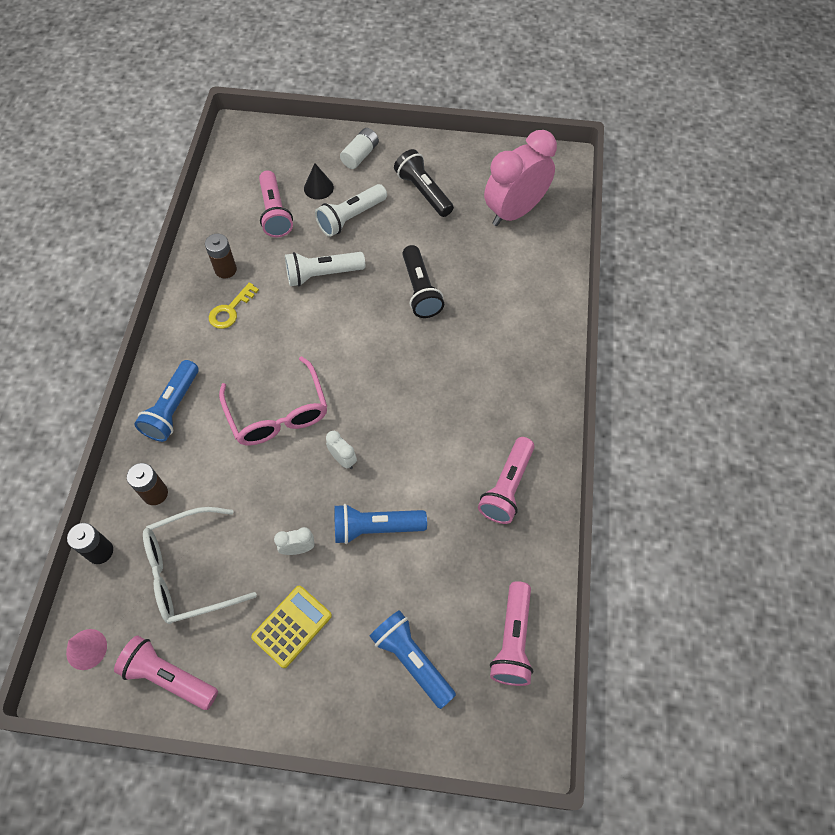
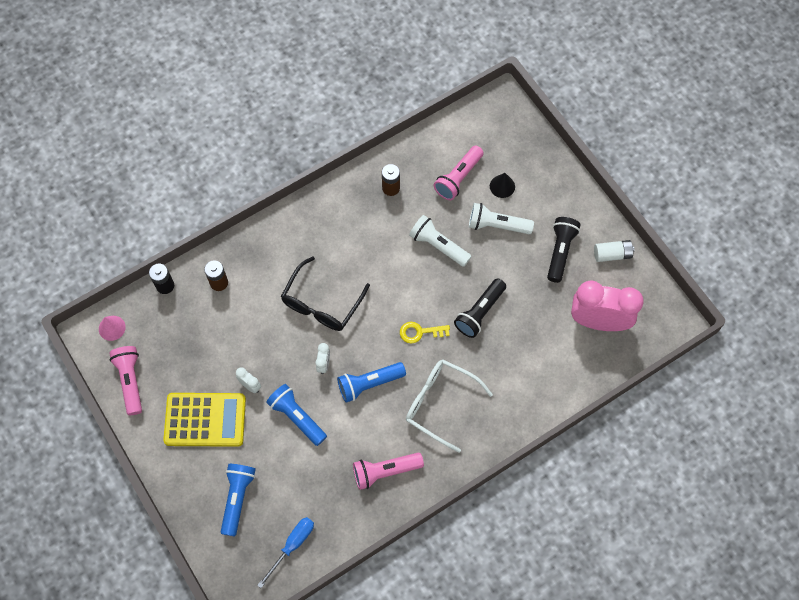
camera: 50 degrees right, 5 degrees up
blue flashlight [134,360,199,442] -> blue flashlight moved to [337,362,406,403]
white glasses [143,507,257,624] -> white glasses moved to [406,359,493,453]
yellow key [209,282,259,329] -> yellow key moved to [400,322,450,343]
pink glasses [219,356,327,445] -> black glasses [281,256,370,331]
yellow calculator [251,586,332,668] -> yellow calculator [163,393,246,447], size x1.60
white battery [340,128,379,169] -> white battery moved to [594,240,634,262]
pink flashlight [490,581,533,686] -> blue screwdriver [257,517,314,588]

